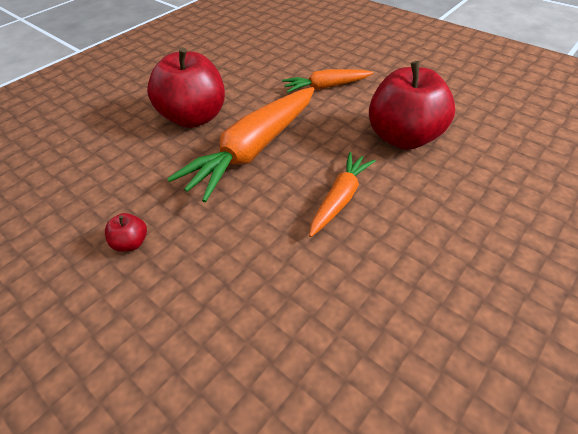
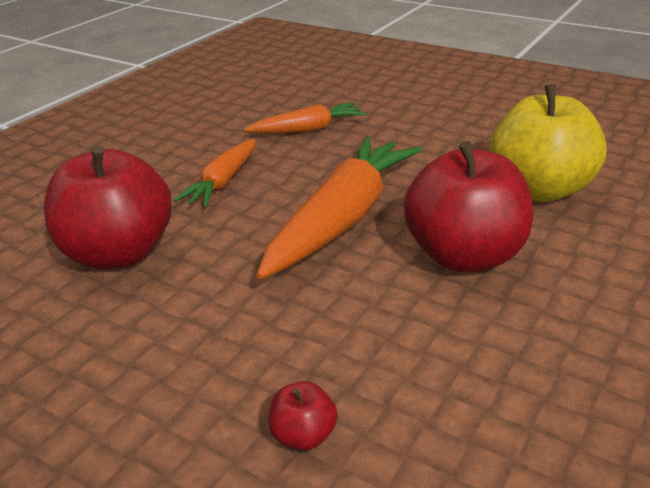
camera: 170 degrees right, 15 degrees down
red apple [105,213,147,252] -> red apple moved to [269,381,338,450]
orange carrot [282,69,373,93] -> orange carrot moved to [244,103,366,133]
none -> yellow apple [490,84,606,202]

